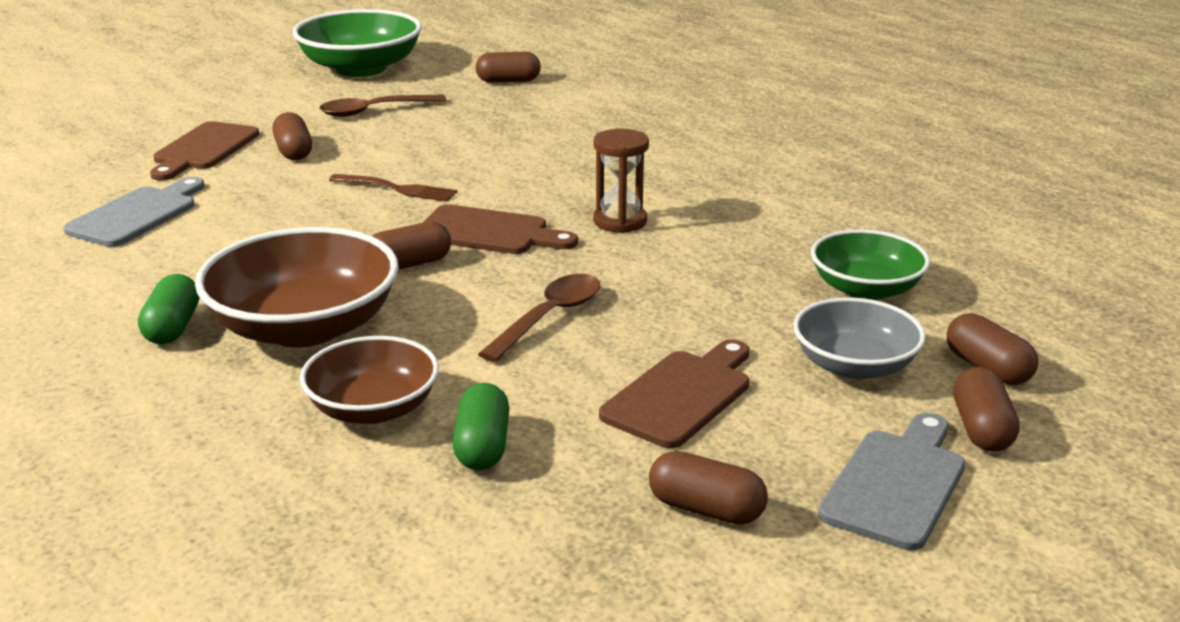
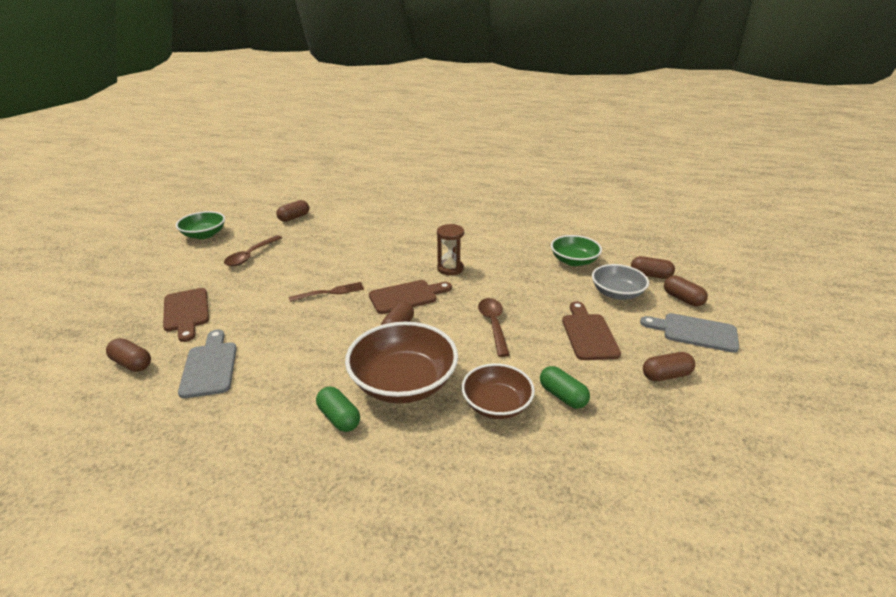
camera: 40 degrees left, 5 degrees up
brown capsule [272,112,312,160] -> brown capsule moved to [106,338,151,372]
green bowl [292,9,422,77] -> green bowl [176,211,225,239], size x0.63
grey cutting board [818,413,965,551] -> grey cutting board turned 60 degrees counterclockwise [640,313,739,353]

